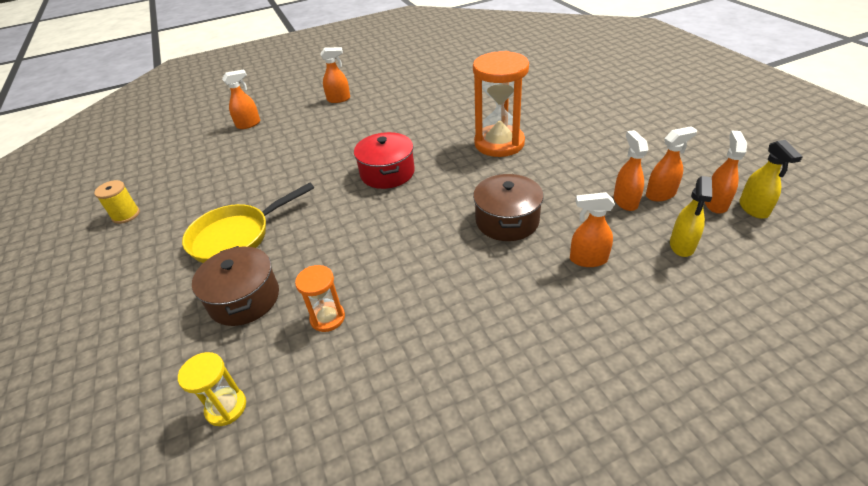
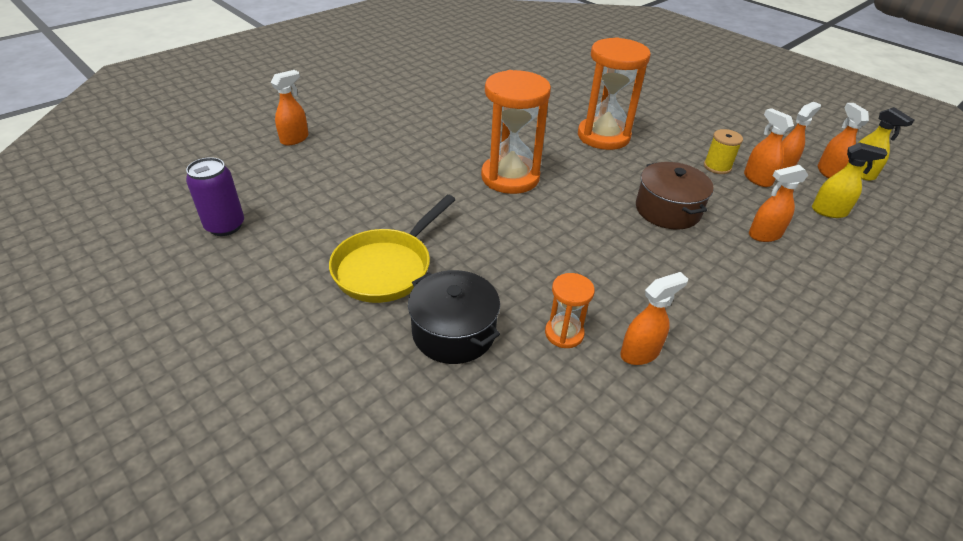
camera: 25 degrees left, 0 degrees up
yellow spool [94,180,140,224] -> yellow spool moved to [704,129,743,174]
yellow hourglass [178,352,246,426] -> none
brown pot [192,246,279,326] -> black pot [408,270,500,364]
orange spray bottle [321,47,350,103] -> orange spray bottle moved to [620,272,688,365]
red pot [354,132,415,189] -> orange hourglass [481,70,551,194]
yellow spray bottle [670,176,712,257] -> yellow spray bottle turned 75 degrees counterclockwise [812,142,887,218]
none -> purple can [186,157,244,236]

